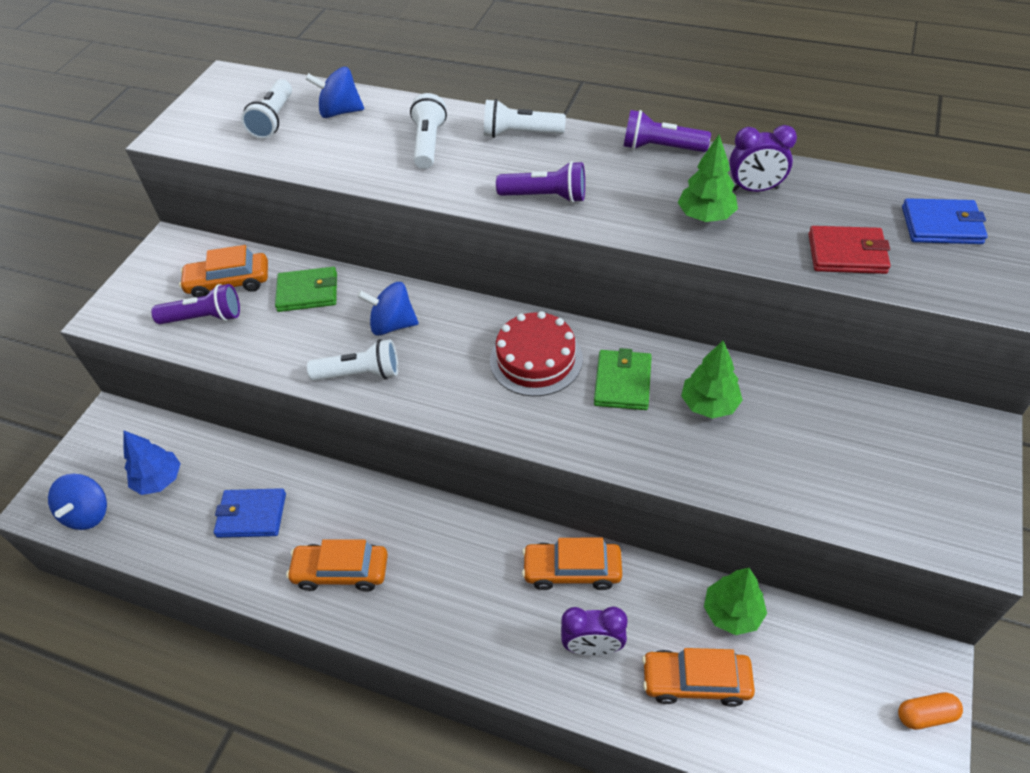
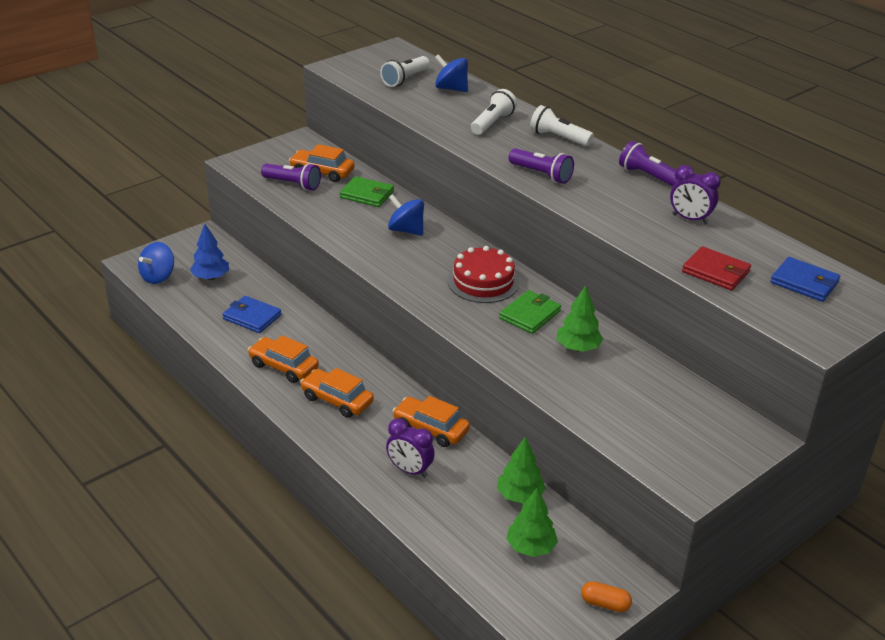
camera: 25 degrees right, 15 degrees down
white flashlight [307,339,398,381] -> none
orange car [642,648,755,707] -> orange car moved to [300,368,374,418]
green tree [678,135,738,222] -> green tree moved to [506,488,558,557]

